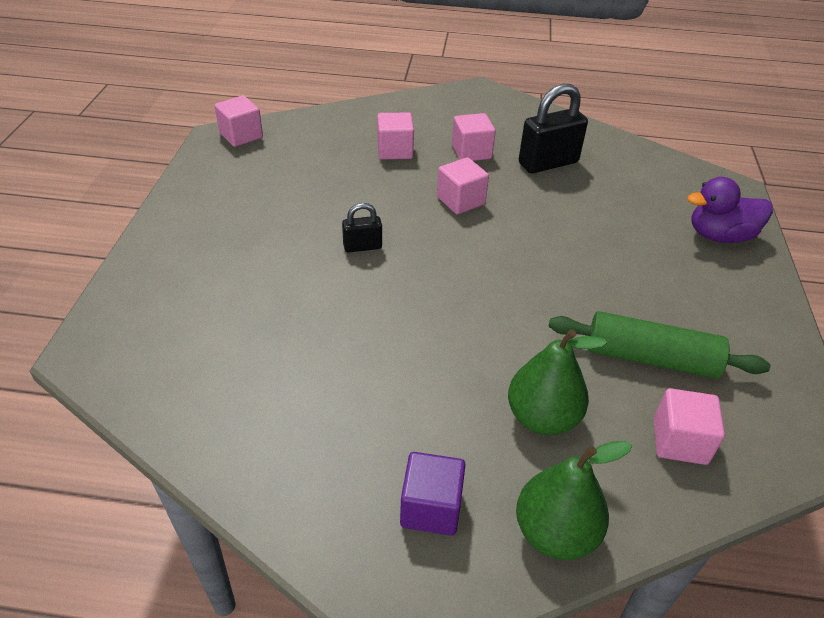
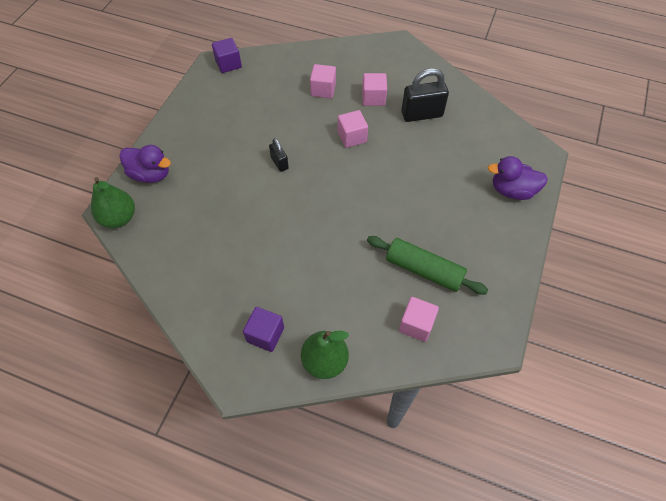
camera: 15 degrees right, 15 degrees up
pink cube [215,95,263,147] -> purple cube [212,38,242,73]
black padlock [342,203,382,253] -> black padlock turned 60 degrees clockwise [269,138,289,172]
green pear [508,329,607,435] -> green pear moved to [91,177,135,228]
none -> purple duck [119,145,171,183]

